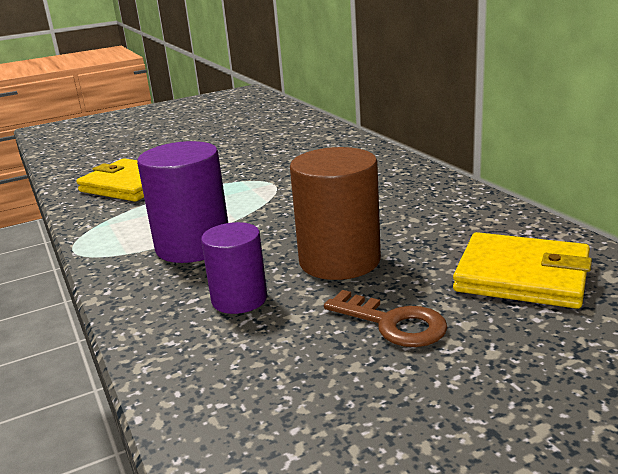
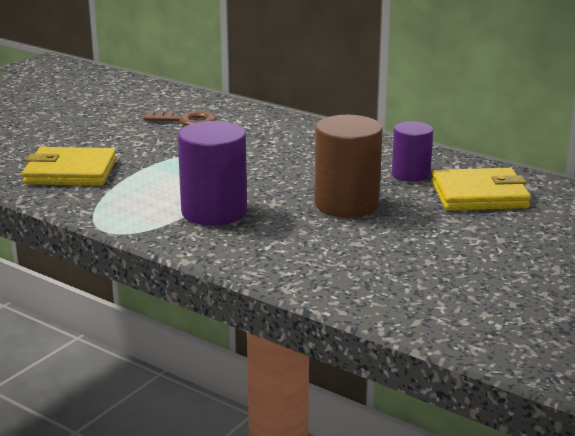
camera: 30 degrees left, 0 degrees up
purple cylinder [201,222,267,314] -> purple cylinder moved to [392,121,433,182]
brown key [324,290,448,347] -> brown key moved to [143,111,216,126]

